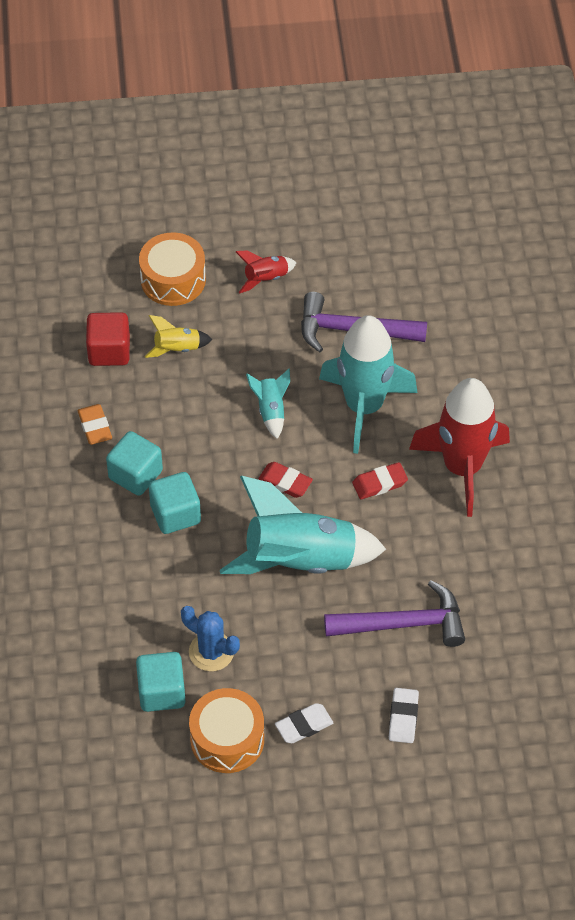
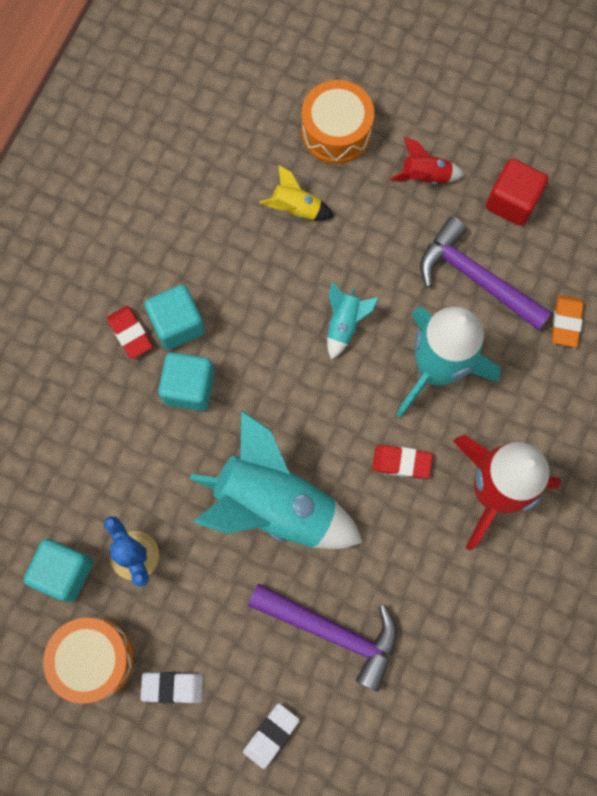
camera: 30 degrees right, 20 degrees up
orange eraser [78,404,112,445] -> orange eraser moved to [551,295,584,347]
red cube [86,312,130,366] -> red cube moved to [486,159,548,226]
red eraser [258,462,313,498] -> red eraser moved to [107,306,153,359]

